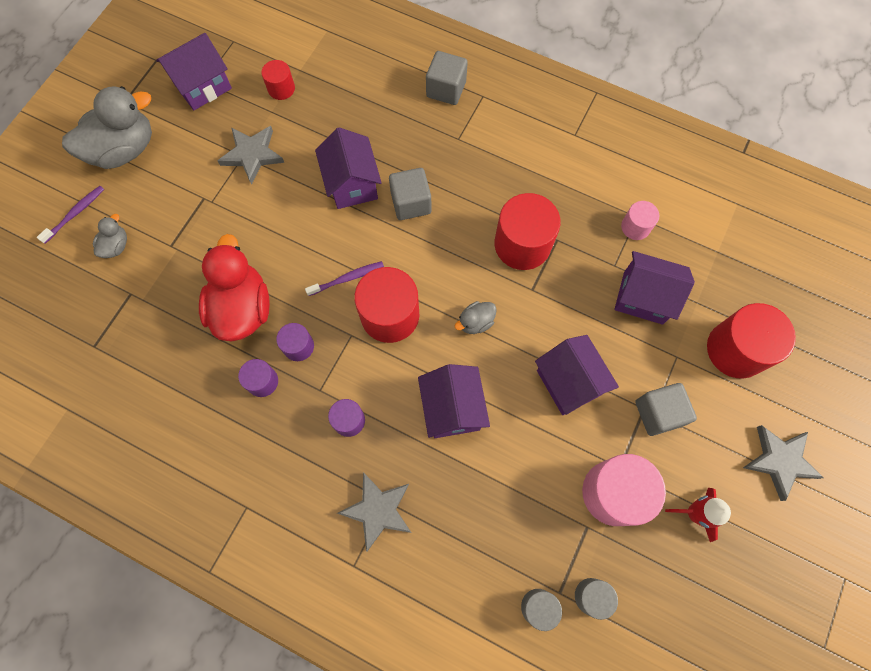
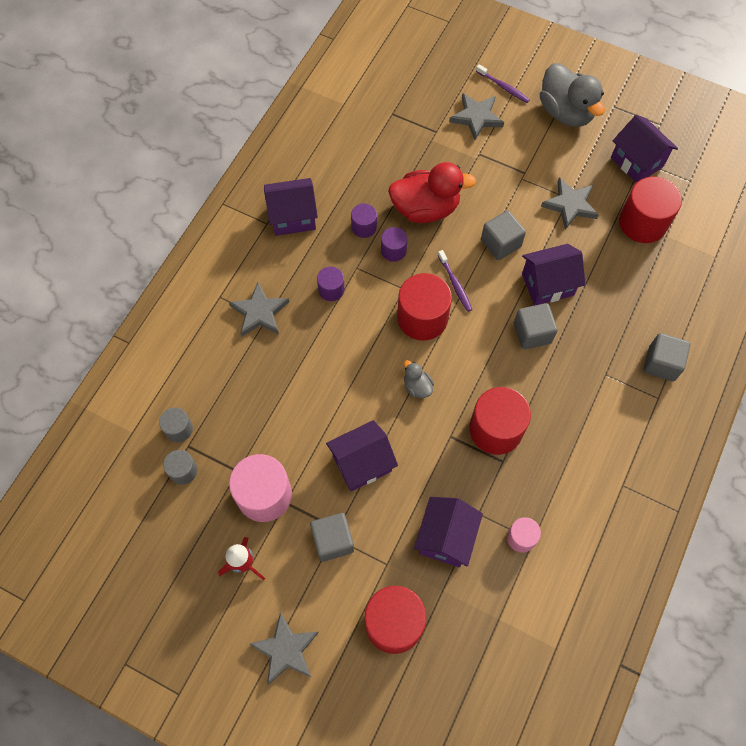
camera: 90 degrees right, 5 degrees down
grey duck [93,214,127,258] -> grey star [449,93,504,140]
red cylinder [261,60,295,100] -> red cylinder [619,177,682,243], size x1.91
purple house [418,364,490,438] -> purple house moved to [264,178,318,236]
none -> grey cube [481,211,526,260]

